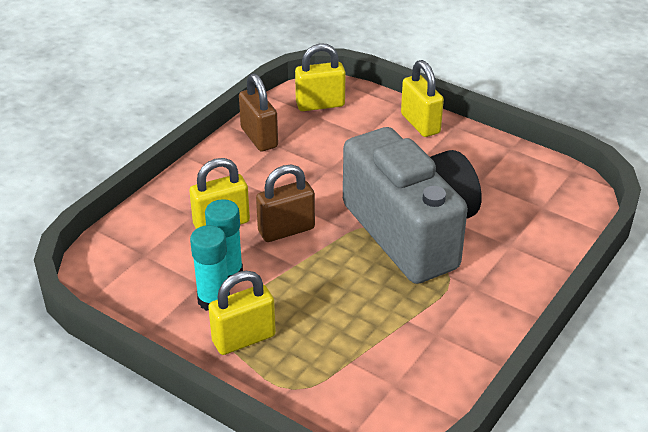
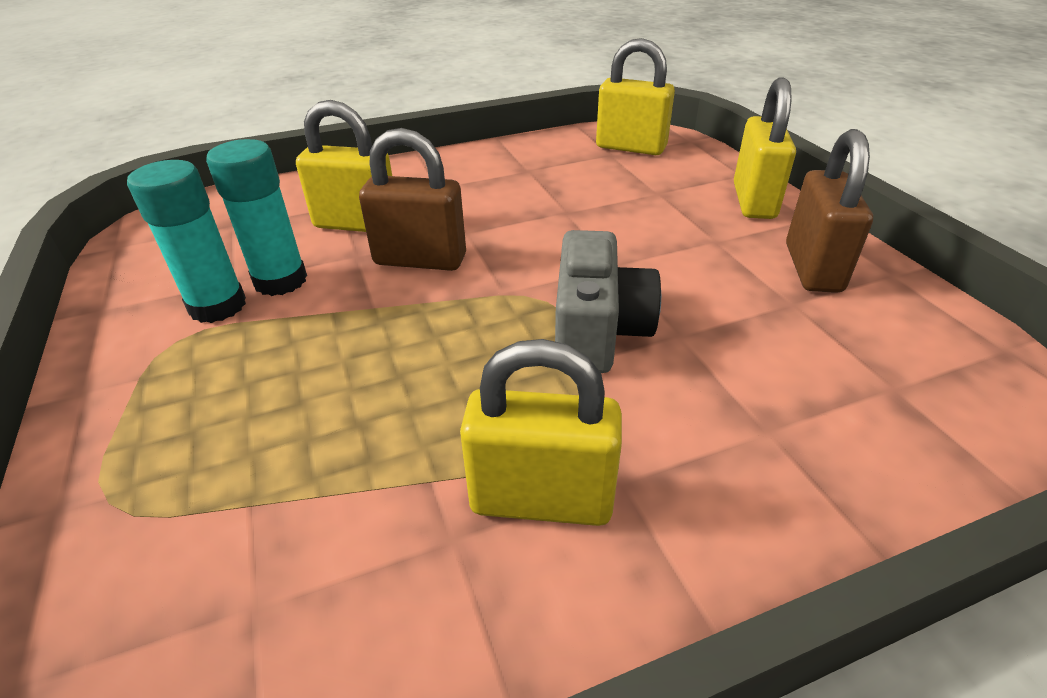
camera: 35 degrees right, 0 degrees up
yellow padlock [208,271,276,355] -> yellow padlock moved to [460,339,622,526]
brown padlock [239,73,278,151] -> brown padlock moved to [786,129,873,293]
grey camera [343,127,482,284] -> grey camera [555,230,661,373], size x0.49

